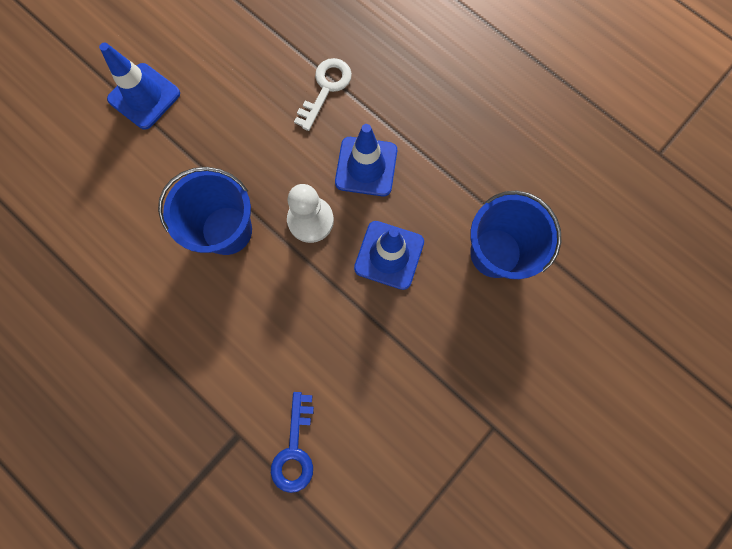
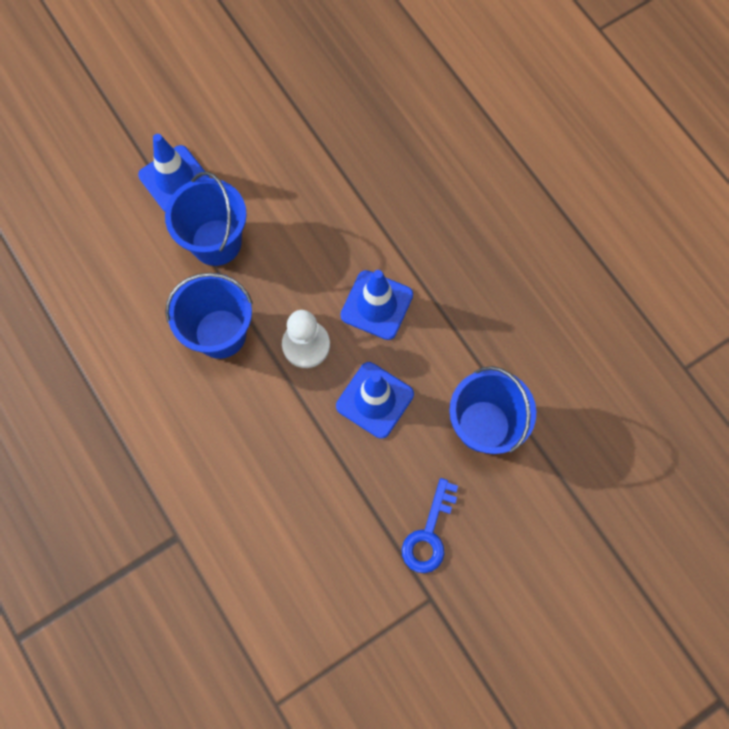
camera: 15 degrees right, 5 degrees down
blue key [271,392,314,493] -> blue key moved to [402,478,458,573]
white key [294,58,352,131] -> none
none -> blue bucket [165,172,247,266]

